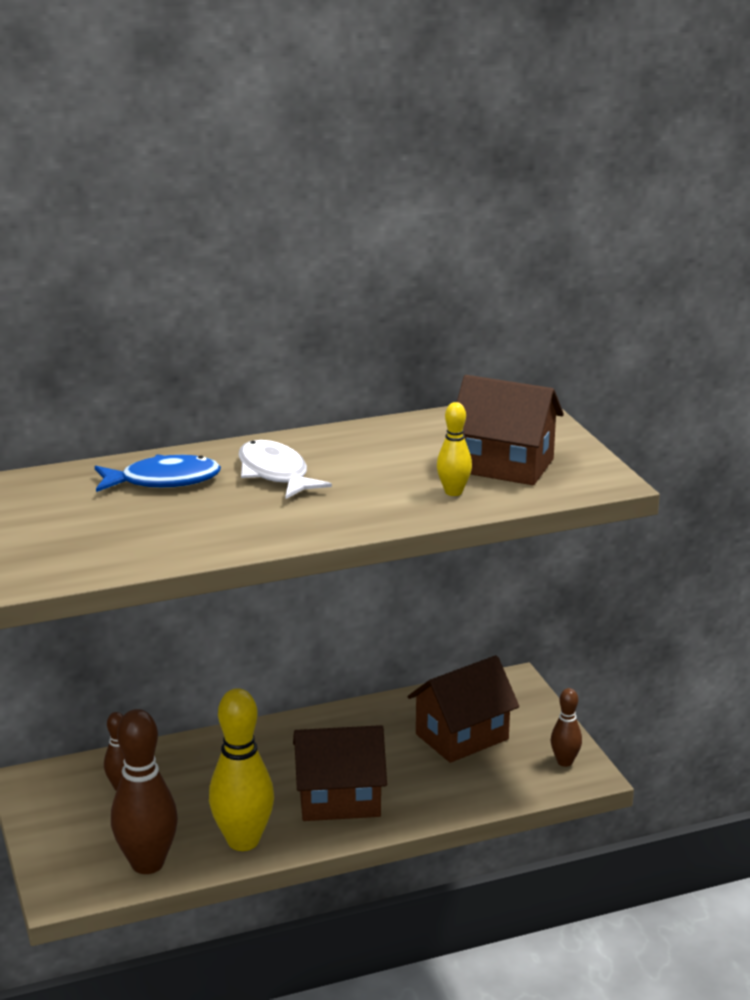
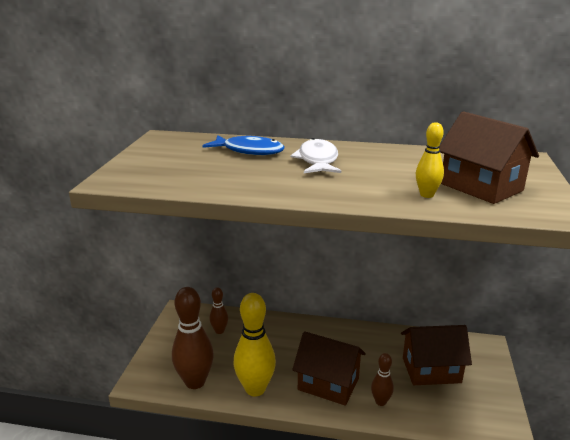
camera: 30 degrees right, 0 degrees up
brown bowling pin [551,688,582,767] -> brown bowling pin moved to [371,353,394,406]

